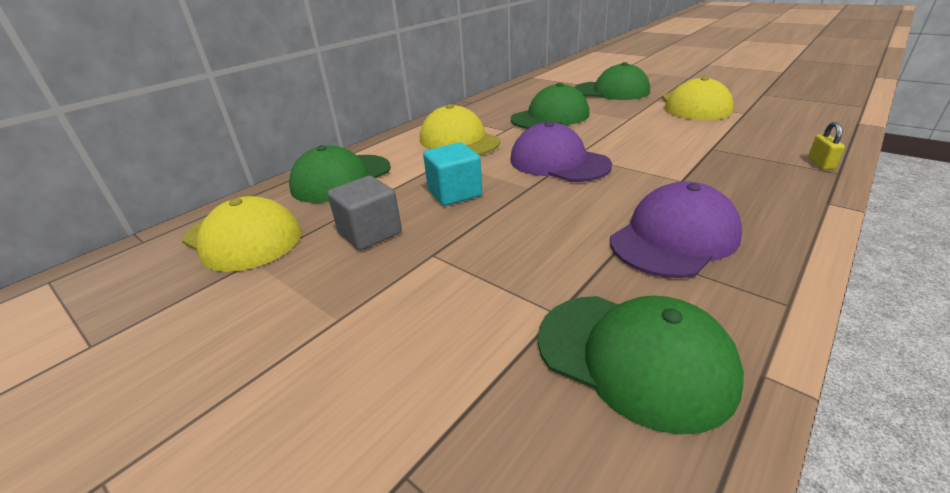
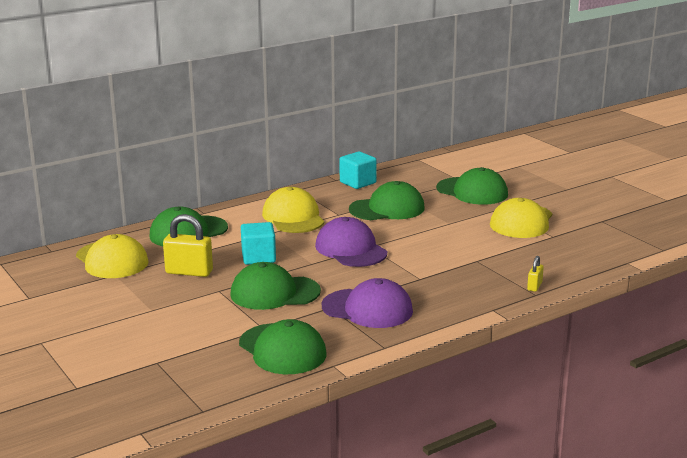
camera: 15 degrees right, 10 degrees down
grey cube [327,176,402,250] -> yellow padlock [163,214,213,277]
purple cap [610,181,742,278] -> purple cap turned 45 degrees clockwise [322,278,413,328]
none -> green cap [230,262,321,310]
none -> turquoise cube [339,151,377,189]

